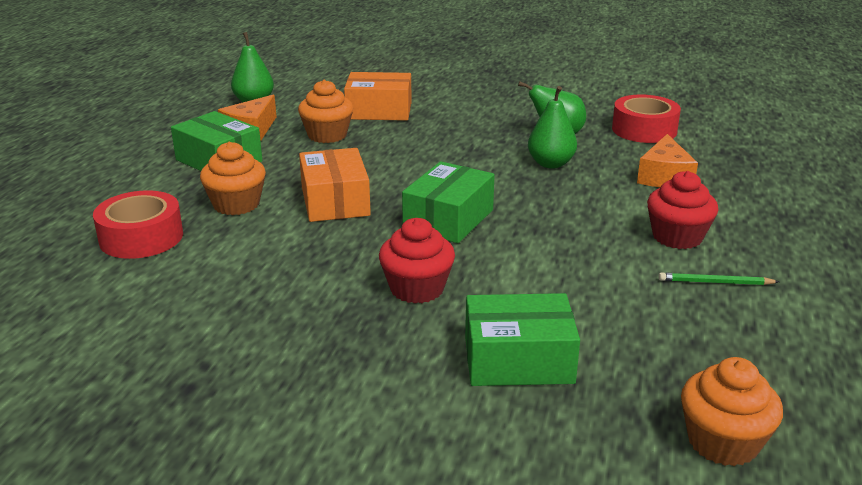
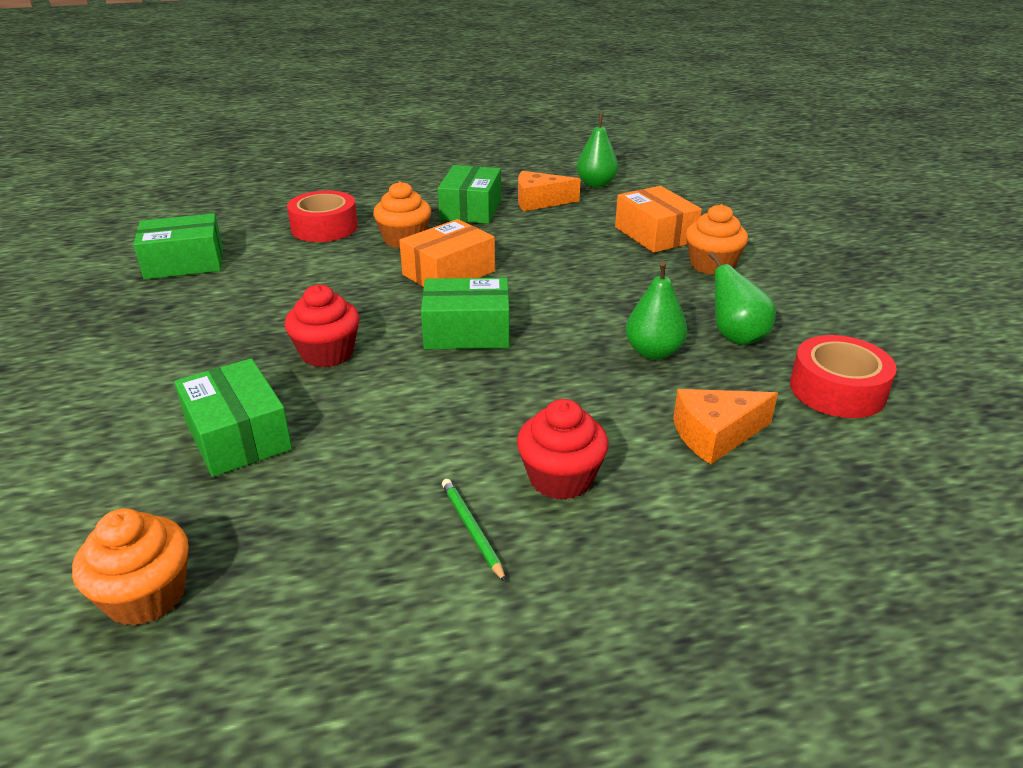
camera: 60 degrees right, 5 degrees up
orange cupcake [298,80,353,143] -> orange cupcake moved to [686,204,748,275]
none -> green box [133,213,223,280]

